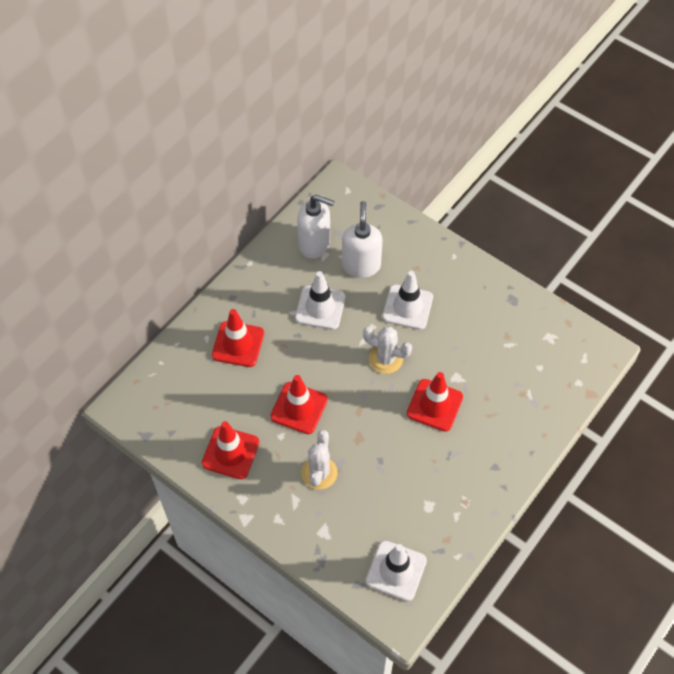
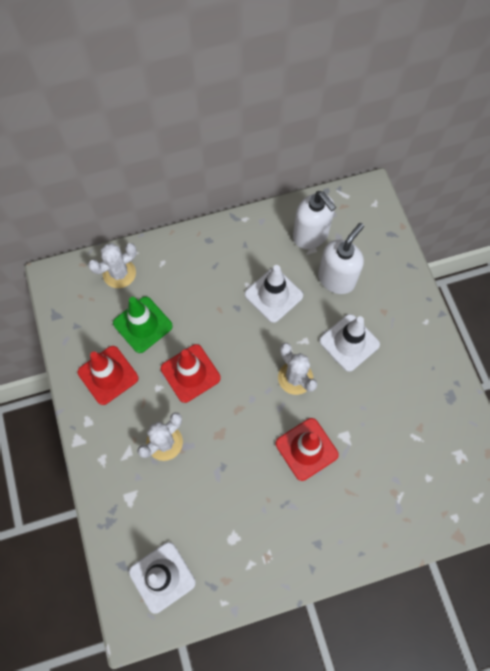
camera: 35 degrees right, 10 degrees up
red traffic cone [212,309,264,367] -> none
none -> white cactus [88,243,137,288]
none -> green traffic cone [113,297,173,353]

